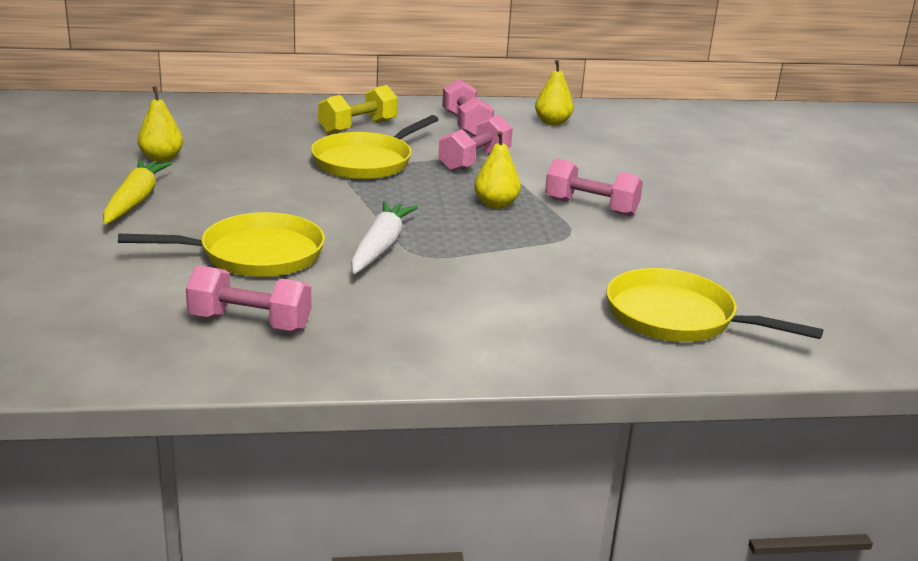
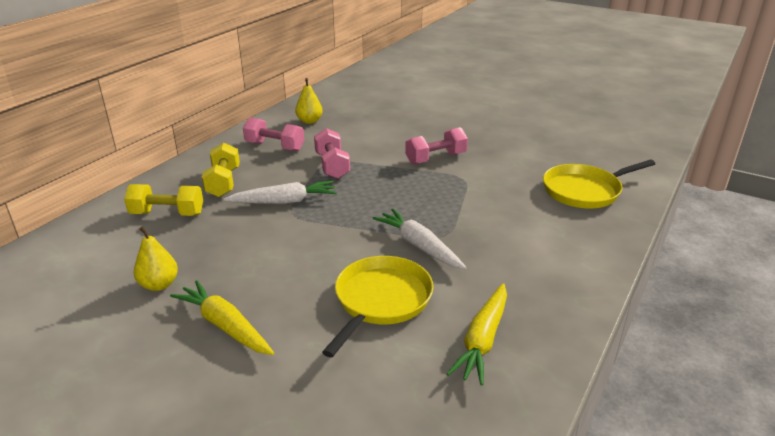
camera: 50 degrees left, 5 degrees up
pink dumbbell [186,266,311,331] -> yellow carrot [447,283,507,386]
yellow pan [311,115,439,180] -> white carrot [224,181,337,204]
yellow pear [474,131,521,209] -> none
none -> yellow dumbbell [124,184,203,216]

